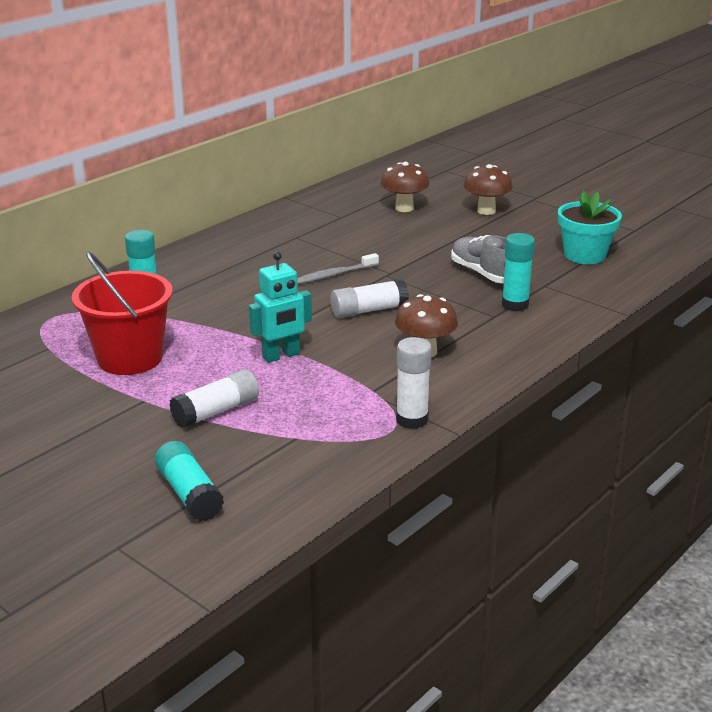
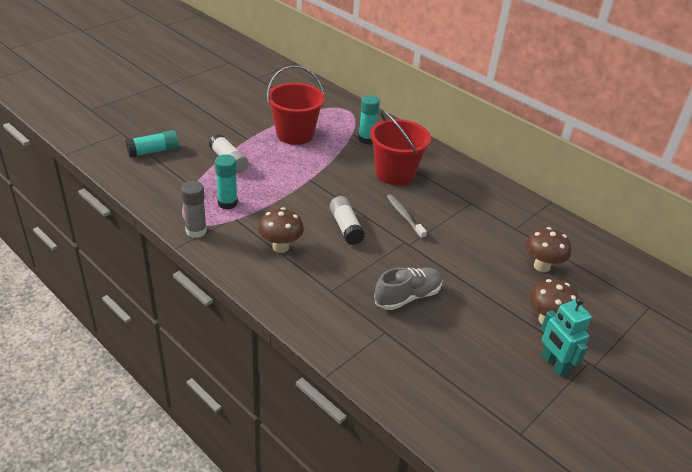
camera: 90 degrees right, 10 degrees up
turquoise robot [249,252,312,363] -> turquoise robot moved to [541,298,592,376]
white glue stick [396,337,432,429] -> grey glue stick [181,181,207,238]
turquoise glue stick [502,233,535,311] -> turquoise glue stick moved to [215,154,238,210]
turquoise flower pot [558,191,622,264] -> none
none -> red bucket [370,109,431,186]

